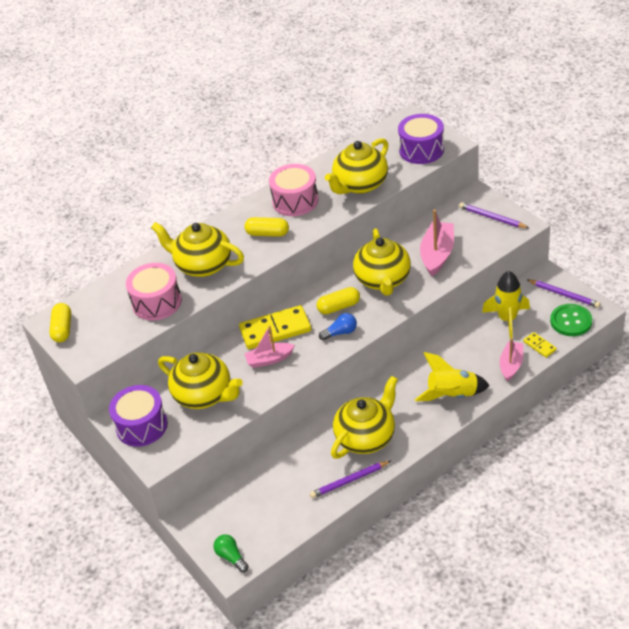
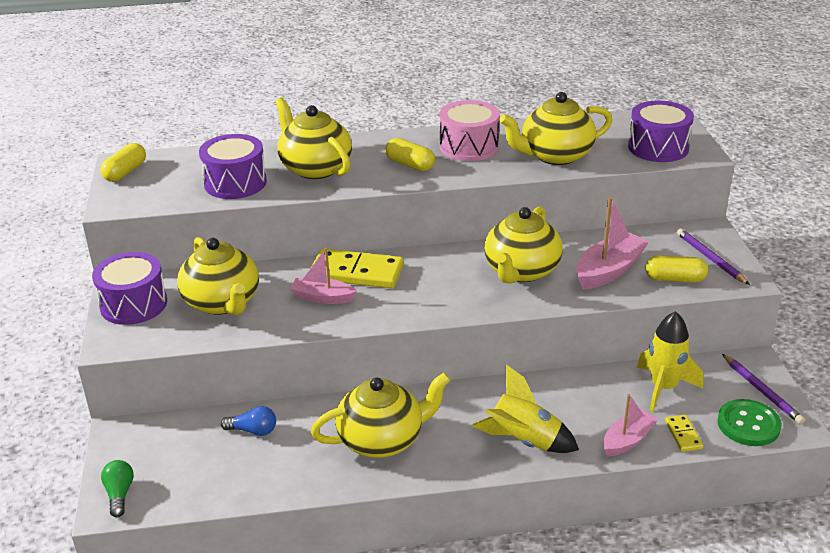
camera: 25 degrees right, 10 degrees down
pink drum [126,263,182,320] -> purple drum [199,134,267,199]
purple pencil [310,461,391,498] -> none
yellow capsule [316,287,360,314] -> yellow capsule moved to [645,255,708,283]
blue light bulb [319,313,357,340] -> blue light bulb moved to [221,406,276,436]

